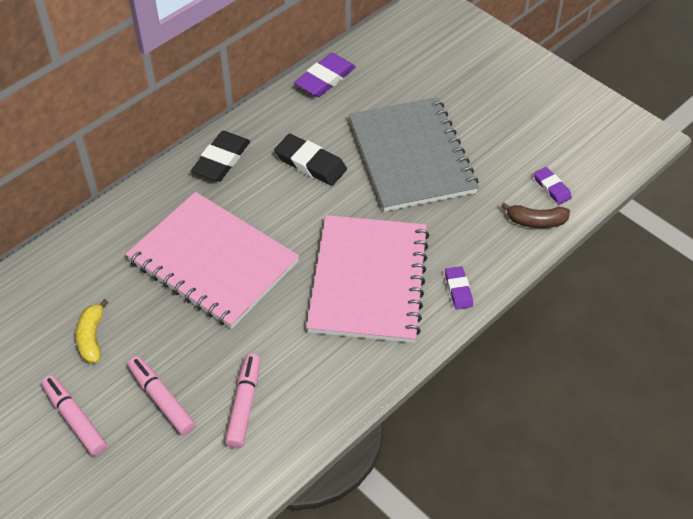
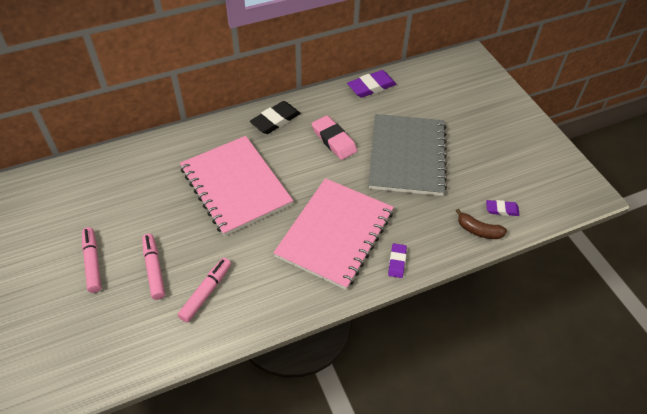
camera: 20 degrees right, 0 degrees up
yellow banana [76,299,109,363] -> none
black eraser [274,134,347,186] -> pink eraser [312,116,357,160]
purple eraser [534,167,572,205] -> purple eraser turned 75 degrees counterclockwise [486,200,520,216]

